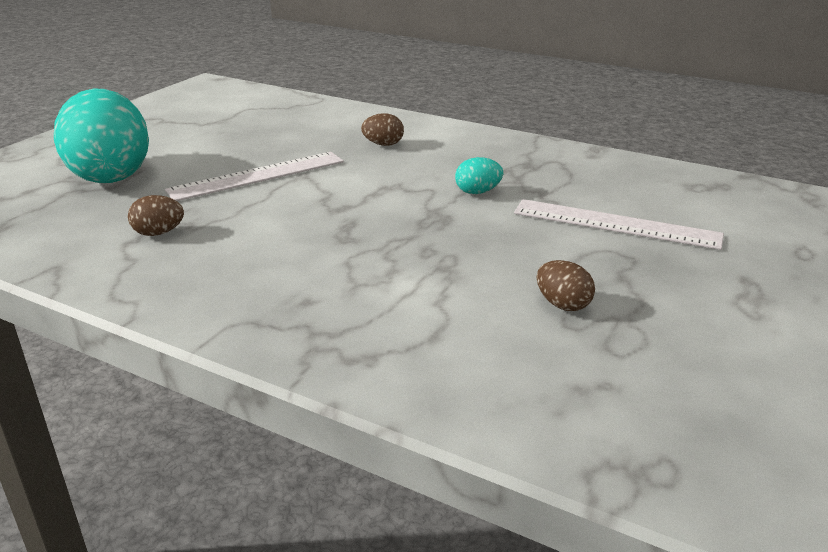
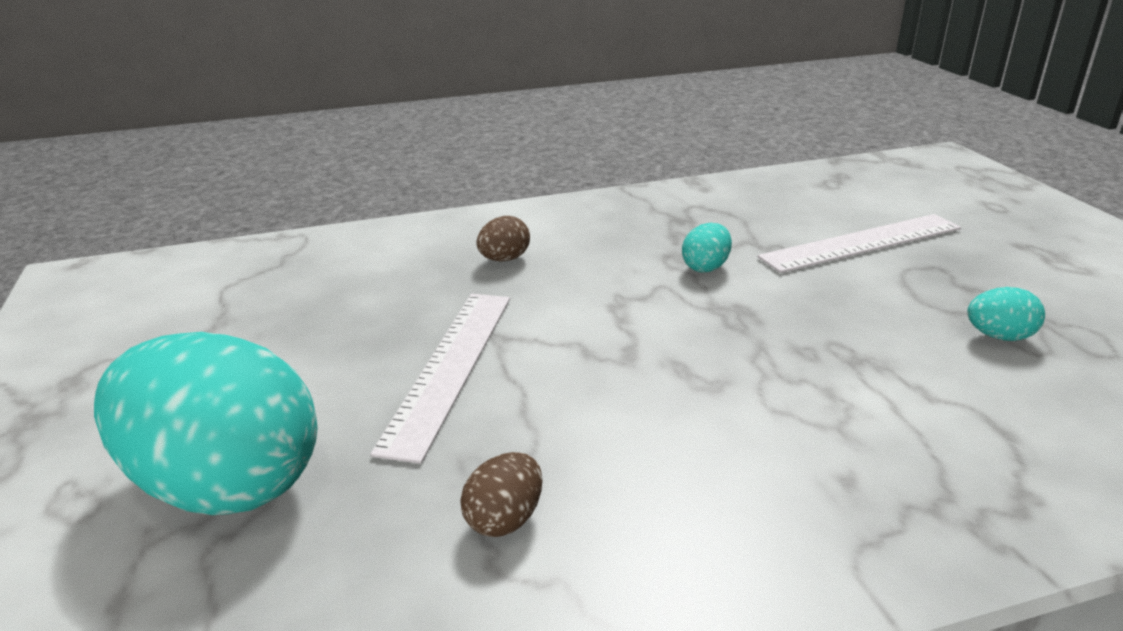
camera: 45 degrees left, 0 degrees up
brown egg [537,260,595,311] -> turquoise egg [967,287,1045,341]

